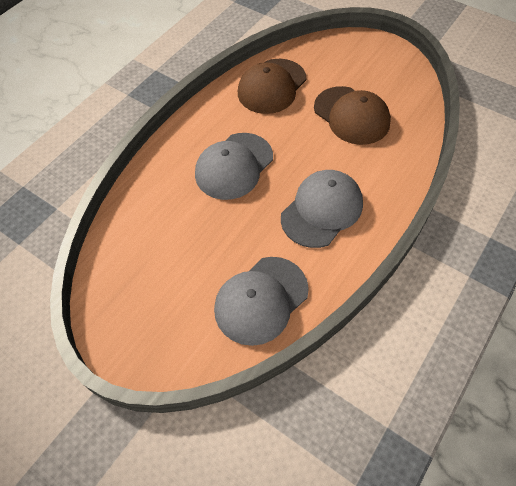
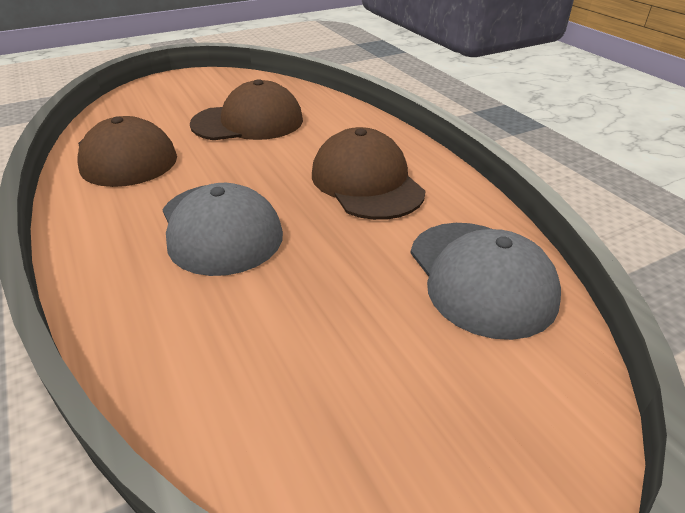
camera: 65 degrees left, 20 degrees down
grey cap [281,170,363,248] -> brown cap [312,127,425,220]

